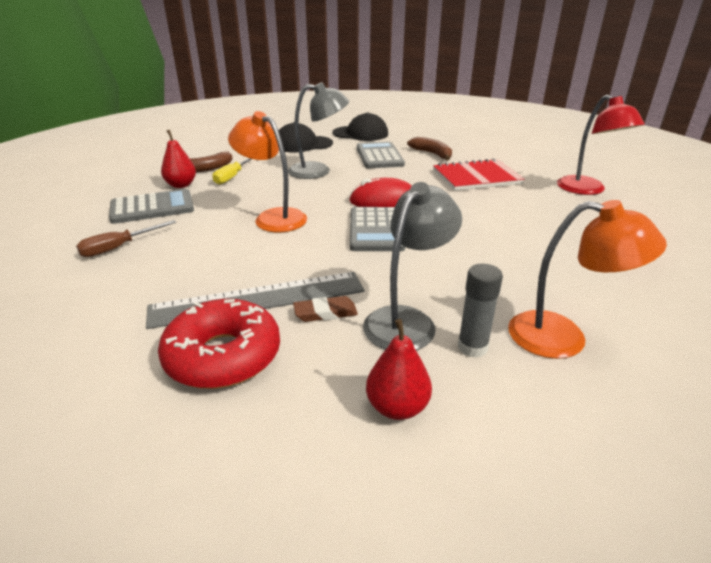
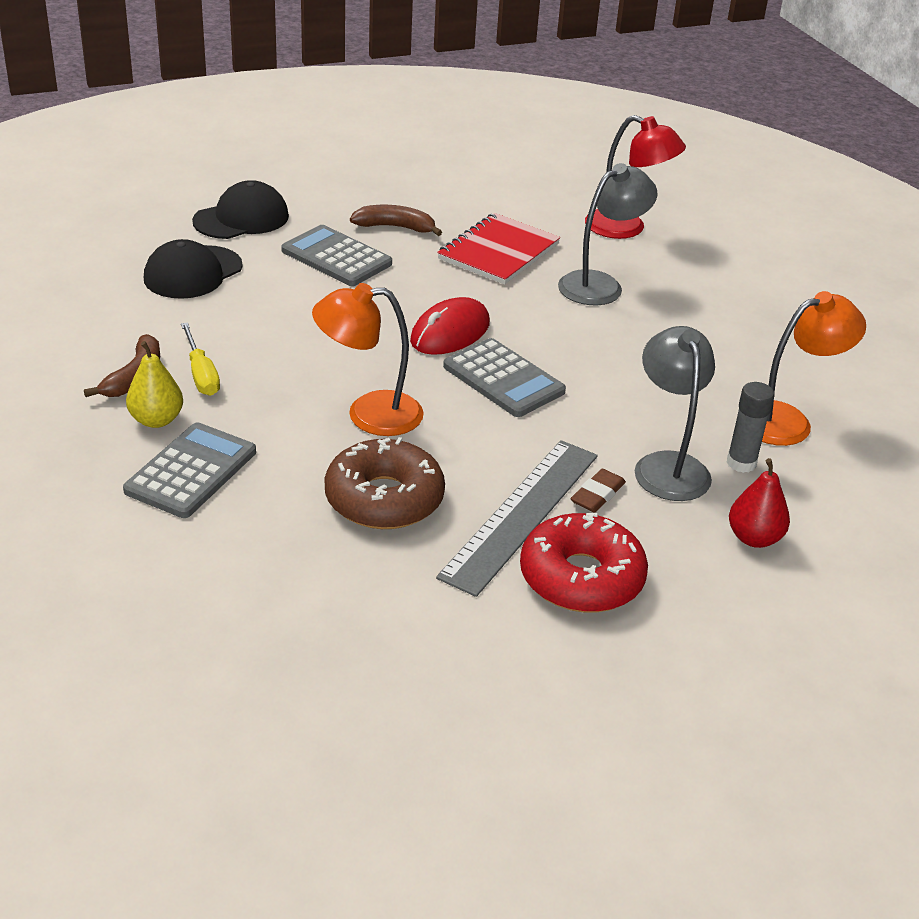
camera: 45 degrees left, 5 degrees up
brown screwdriver [76,220,176,257] -> none
red pear [161,130,196,188] -> yellow pear [126,341,183,428]
grey lamp [288,82,349,179] -> grey lamp moved to [558,163,657,305]
none -> brown donut [325,437,445,529]

